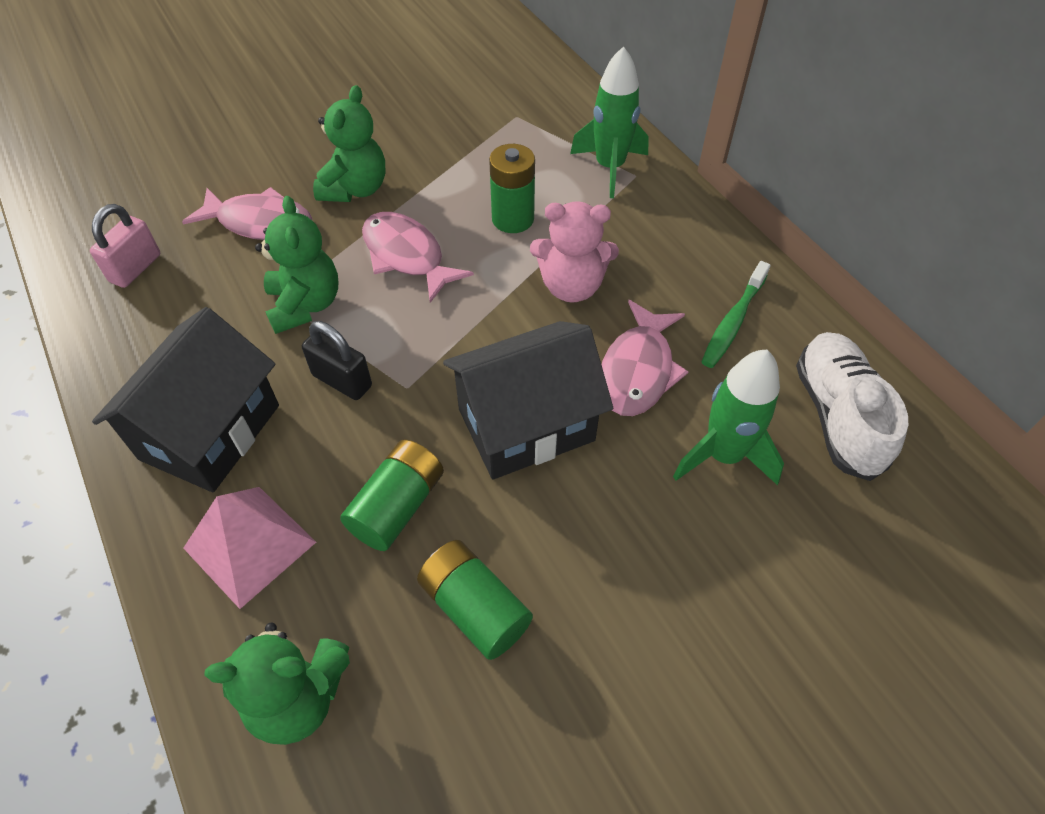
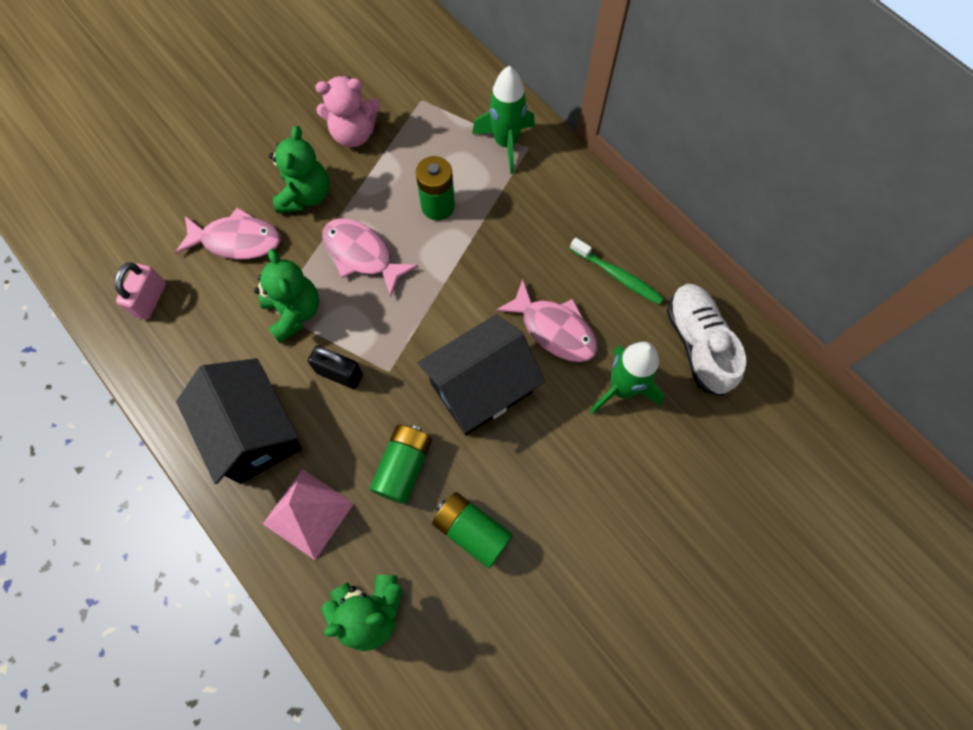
camera: 10 degrees left, 15 degrees up
black house [92,307,279,492] -> black house turned 45 degrees counterclockwise [176,358,301,484]
pink teddy bear [530,201,619,303] -> pink teddy bear moved to [315,76,380,147]
pink fish [602,300,688,416] -> pink fish turned 60 degrees counterclockwise [495,279,598,362]
green toothbrush [701,261,770,368] -> green toothbrush turned 75 degrees counterclockwise [570,238,664,305]

